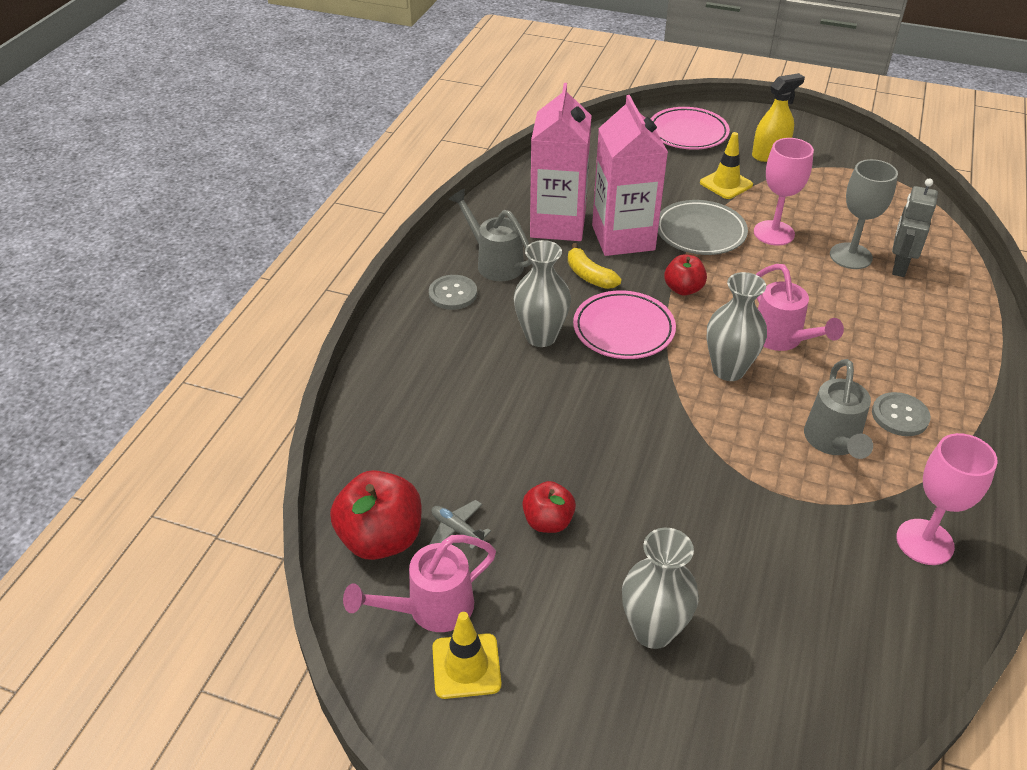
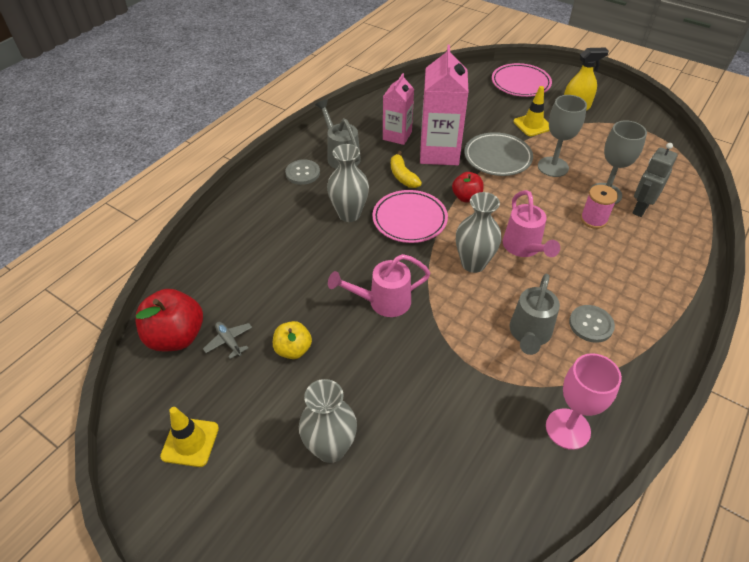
camera: 15 degrees right, 5 degrees up
pink watering can [343,535,496,632] -> pink watering can moved to [328,254,430,317]
red apple [522,481,576,533] -> yellow apple [273,321,312,359]
pink carton [530,83,592,241] -> pink carton [383,73,414,145], size x0.62
pink goblet [754,138,814,246] -> grey goblet [538,95,587,177]
none -> pink spool [581,185,618,229]

